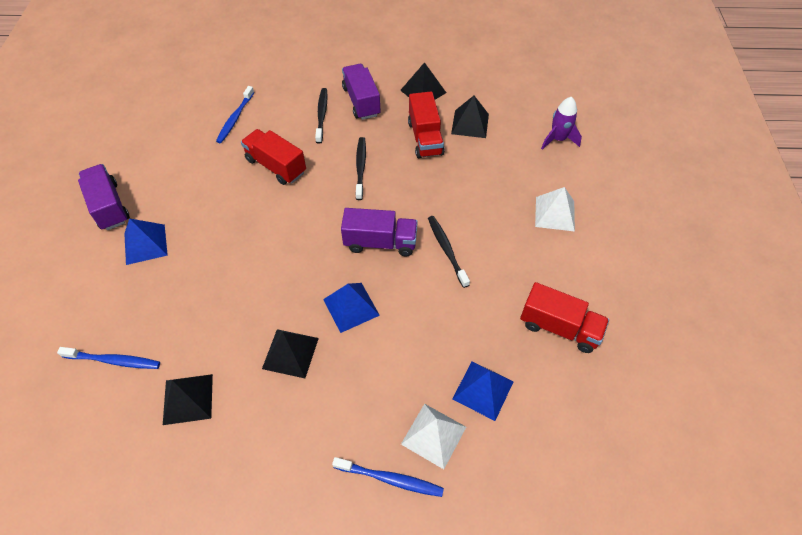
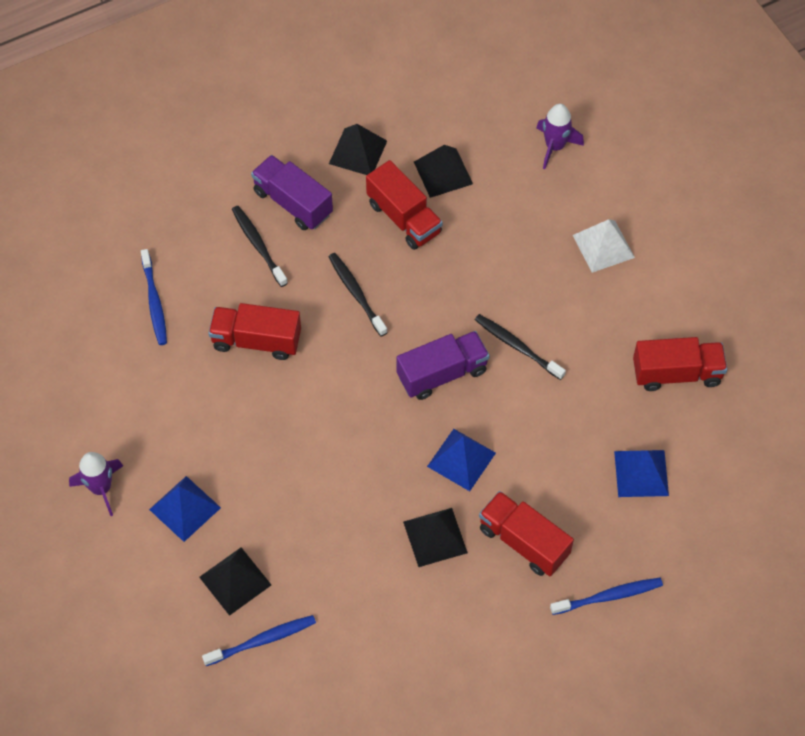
camera: 30 degrees left, 5 degrees up
purple truck [78,164,130,230] -> purple rocket [69,452,123,516]
black pyramid [163,374,213,425] -> black pyramid moved to [199,547,271,616]
white pyramid [401,404,466,469] -> none
none -> red truck [479,491,574,576]

